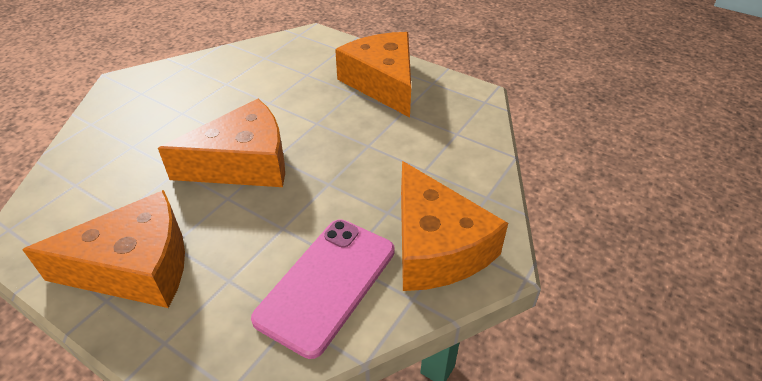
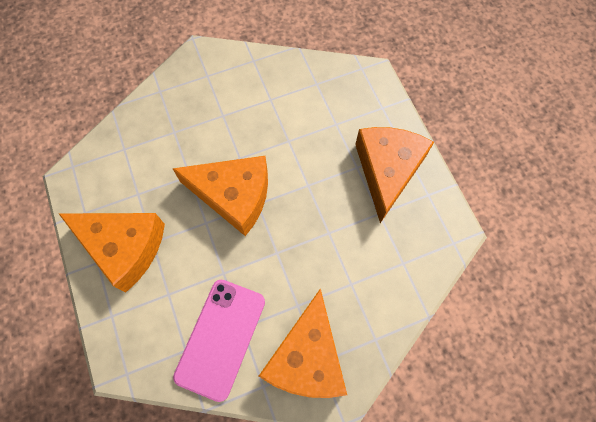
camera: 35 degrees right, 25 degrees up
pink phone [251,219,395,359] -> pink phone turned 45 degrees counterclockwise [173,280,265,402]

